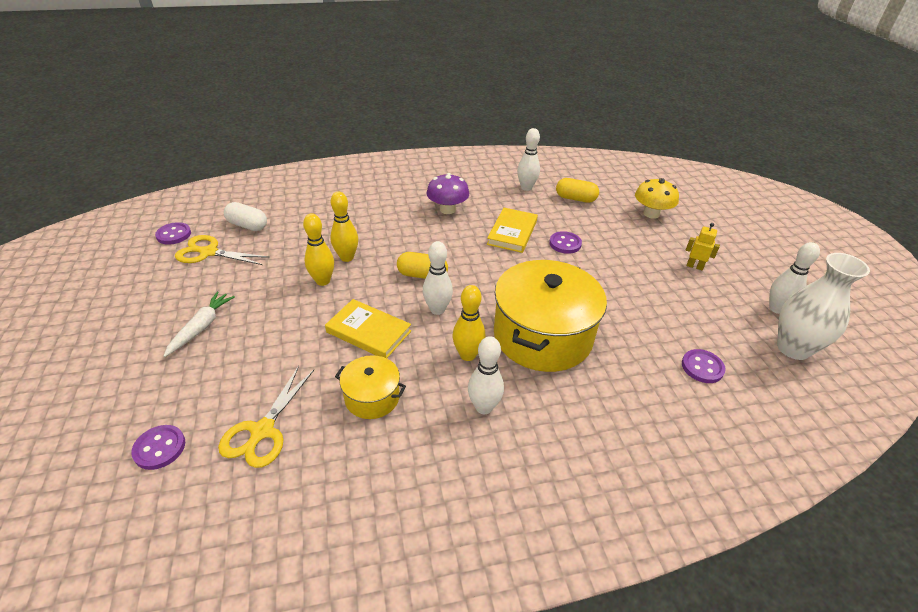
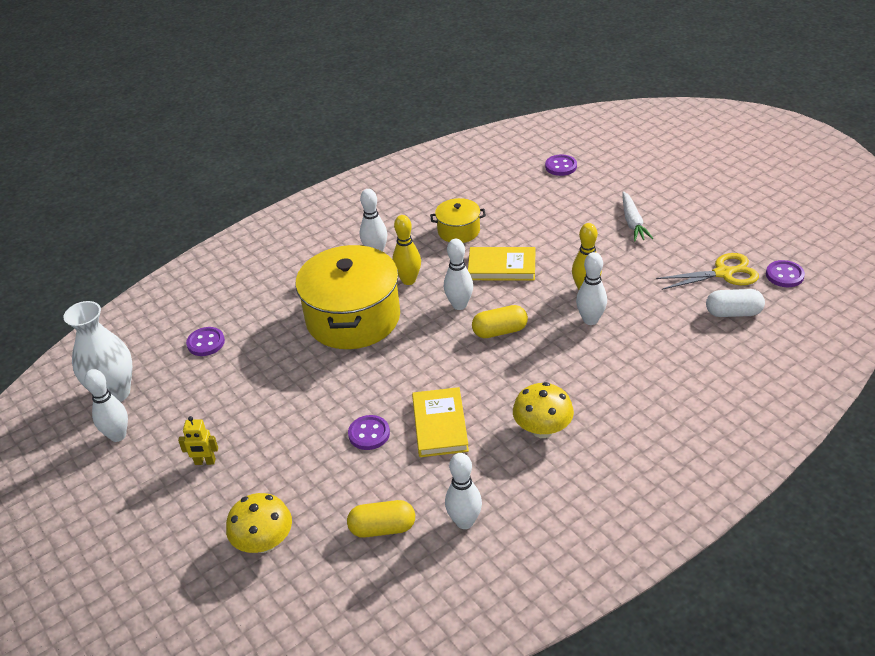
camera: 160 degrees right, 0 degrees up
yellow scissors [218,366,314,468] -> none
yellow bowling pin [330,192,358,262] -> white bowling pin [576,252,607,325]
purple mushroom [427,173,469,214] -> yellow mushroom [513,382,574,438]

